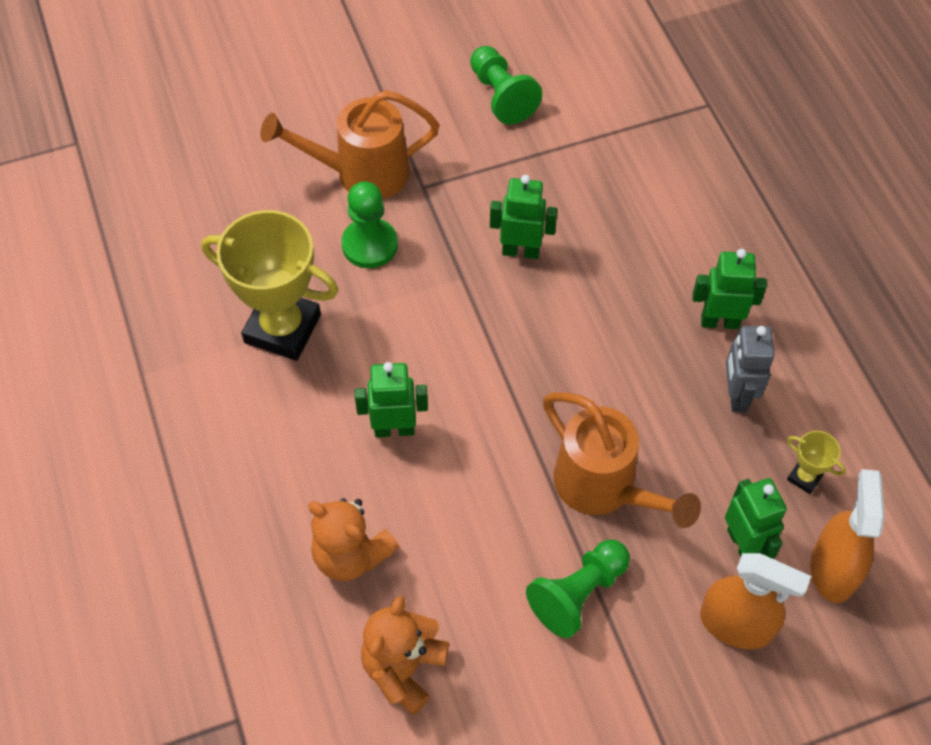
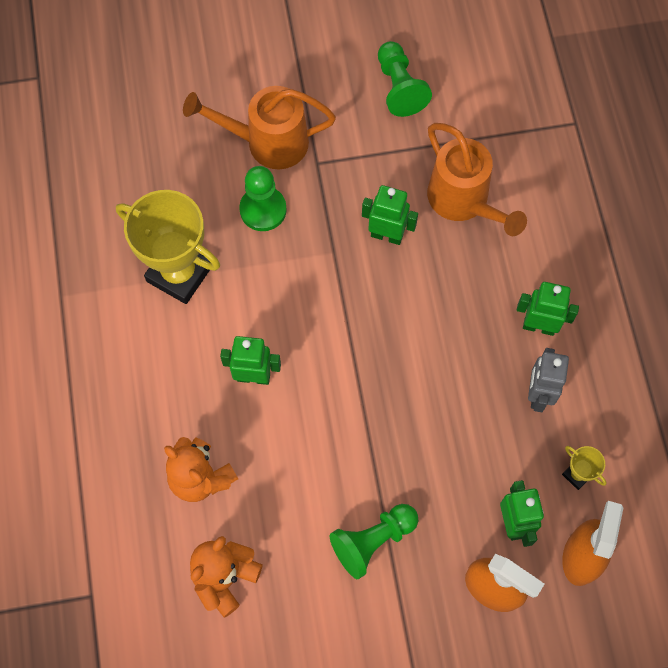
camera: 10 degrees right, 10 degrees up
orange watering can [543,392,701,528] -> orange watering can moved to [427,123,527,236]

